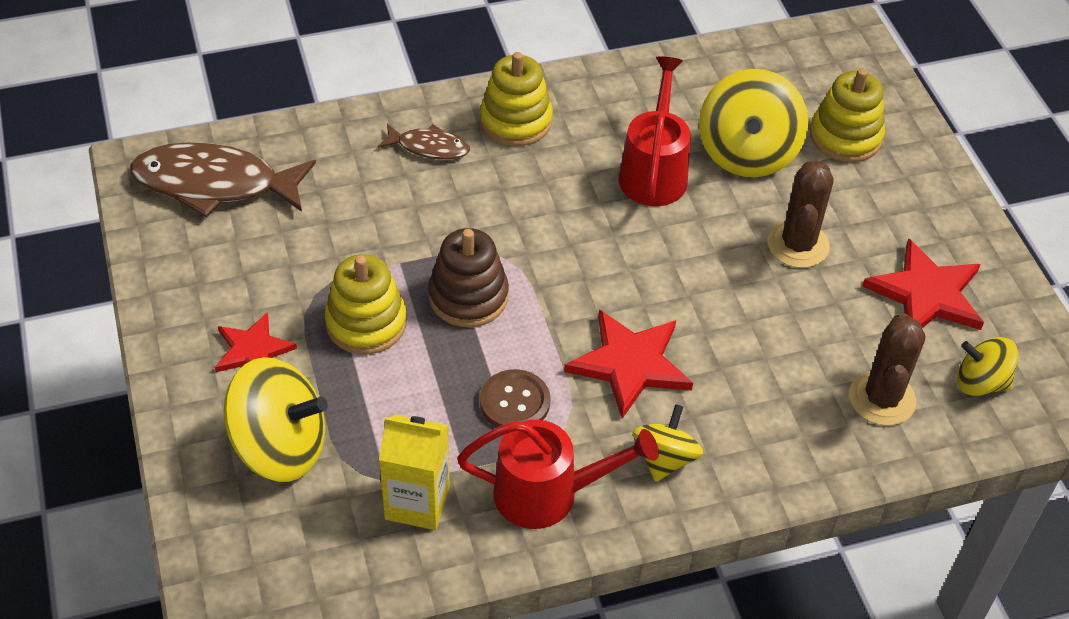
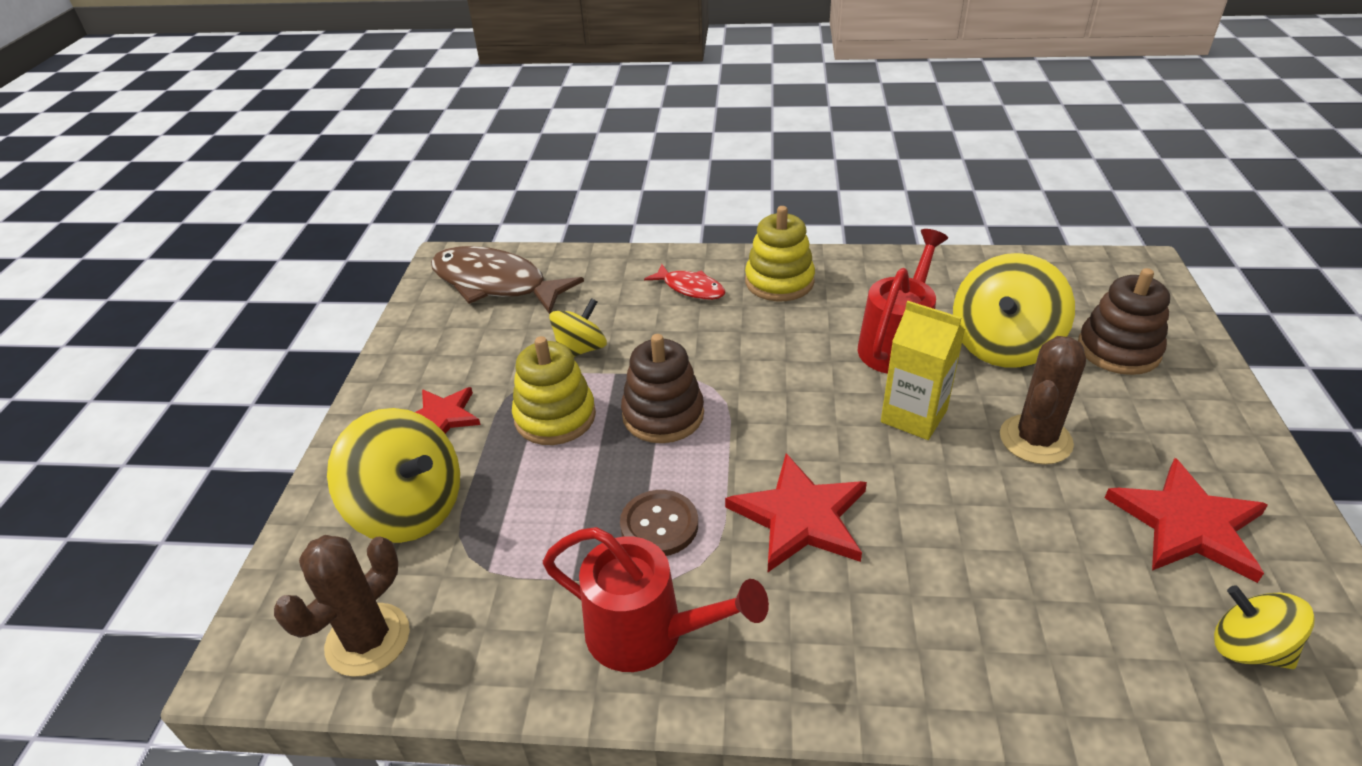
camera: 25 degrees right, 10 degrees down
brown fish [378,124,470,160] -> red fish [644,264,726,300]
yellow carton [379,414,450,530] -> yellow carton moved to [881,301,965,440]
yellow spinning top [633,404,703,482] -> yellow spinning top moved to [549,298,607,357]
yellow stacking toy [810,68,885,162] -> brown stacking toy [1078,268,1170,375]
brown cactus [849,313,925,426] -> brown cactus moved to [274,535,410,677]

